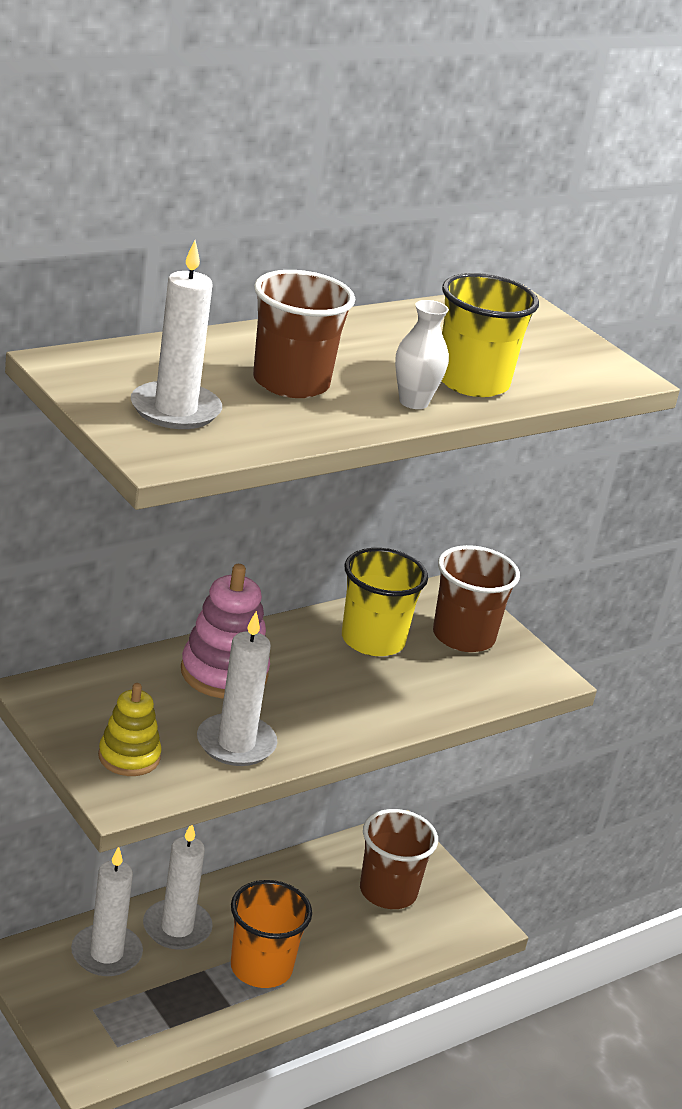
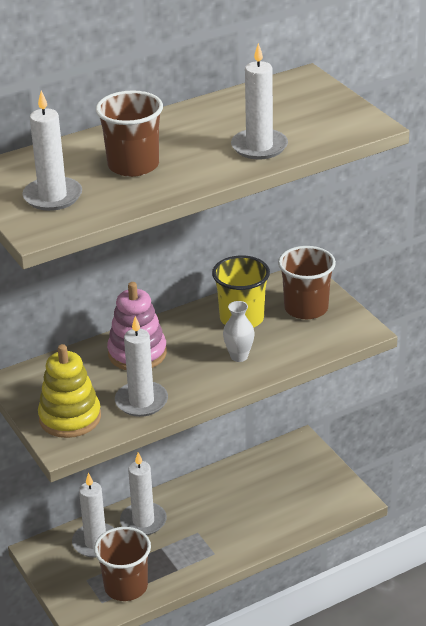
camera: 10 degrees right, 5 degrees up
yellow stacking toy [98,683,162,776] -> yellow stacking toy [38,344,101,438], size x1.53
orange cup [231,880,312,988] -> none
brown cup [360,809,438,909] -> brown cup moved to [94,527,151,601]
white vase [395,300,449,409] -> white vase moved to [223,301,254,362]
yellow cup [442,273,539,397] -> white candle [231,43,288,160]

